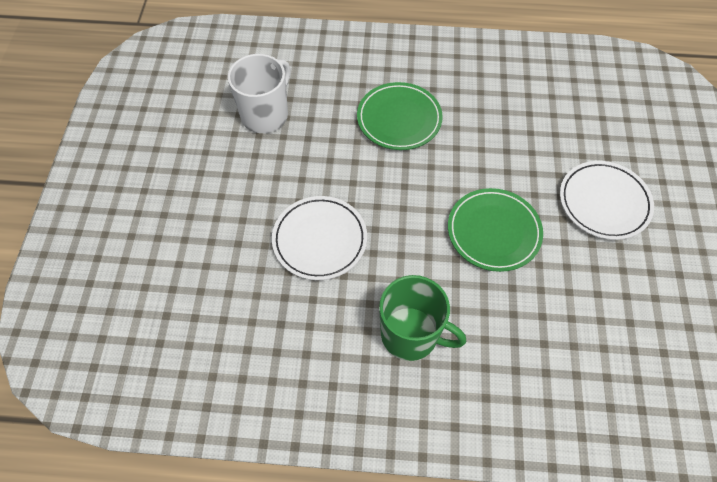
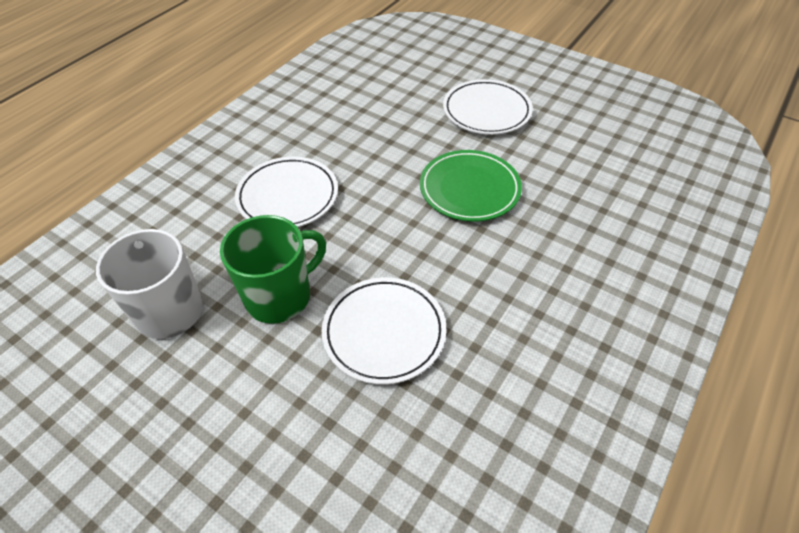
camera: 60 degrees left, 10 degrees down
green plate [357,82,443,150] -> white plate [235,157,338,227]
green mug [379,275,466,361] -> green mug moved to [220,215,326,324]

